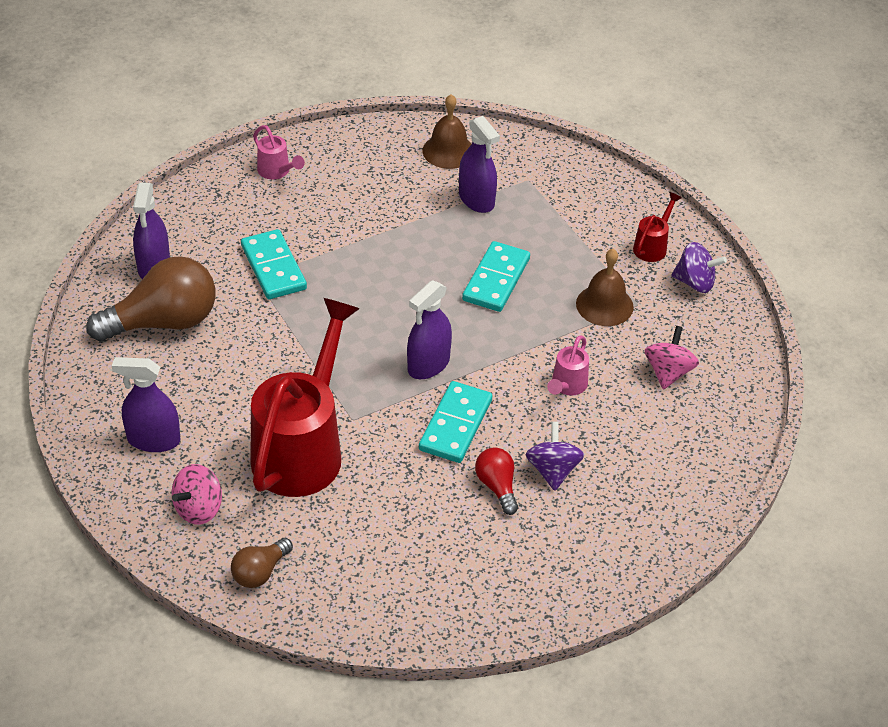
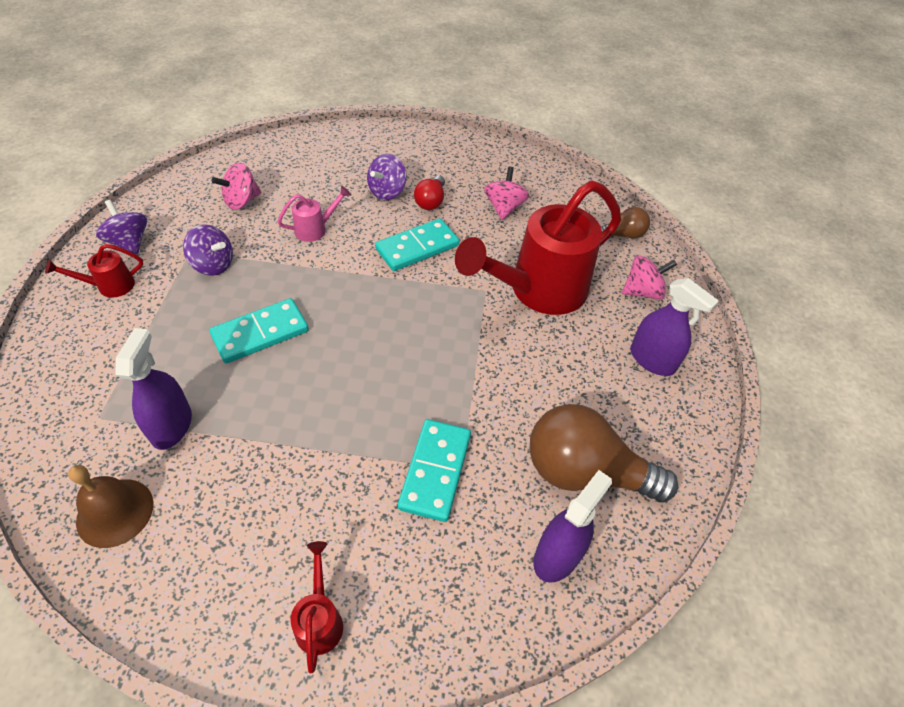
camera: 145 degrees left, 5 degrees up
pink watering can [253,125,305,180] -> red watering can [291,541,343,673]
purple spray bottle [407,280,452,379] -> none
brown bell [576,249,634,326] -> purple spinning top [183,224,233,276]
none -> pink spinning top [484,167,529,220]

